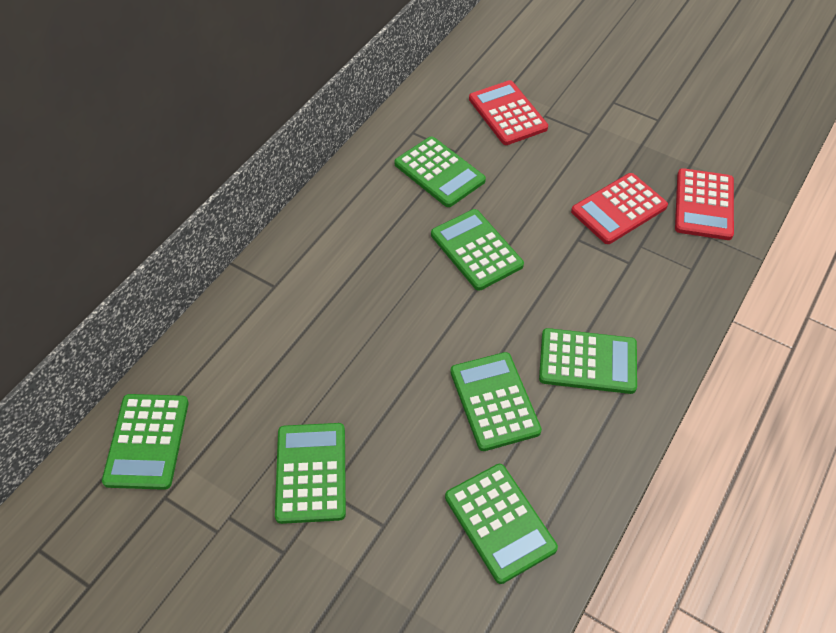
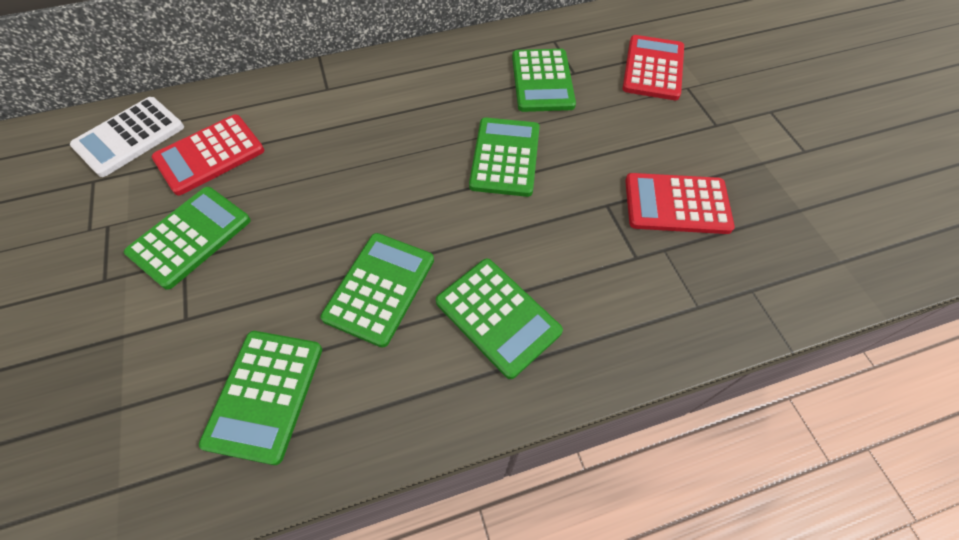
camera: 40 degrees right, 5 degrees up
green calculator [102,394,189,490] -> white calculator [70,97,184,177]
red calculator [675,168,734,240] -> red calculator moved to [152,115,264,195]

